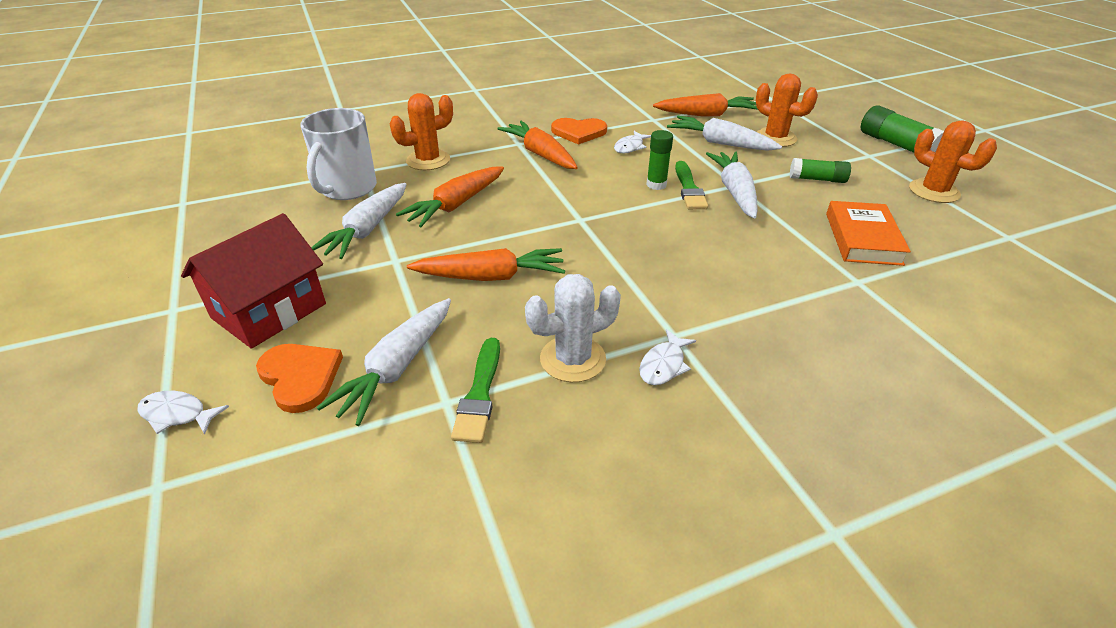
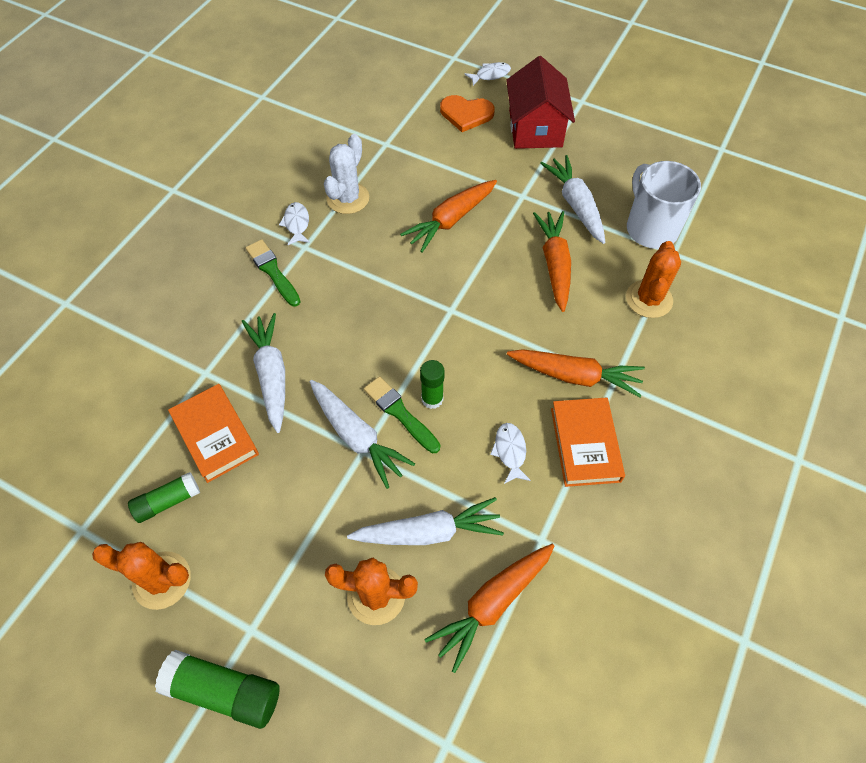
camera: 140 degrees right, 20 degrees up
white carrot [317,298,451,426] -> white carrot moved to [242,313,285,433]
green brush [451,338,500,443] -> green brush moved to [246,239,301,307]
orange heart [551,118,607,145] -> orange book [551,397,625,487]
green glue stick [790,158,851,183] -> green glue stick moved to [128,472,200,523]

